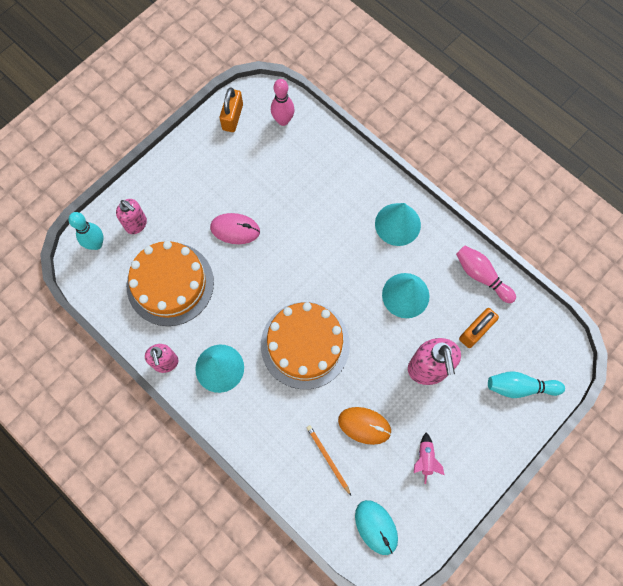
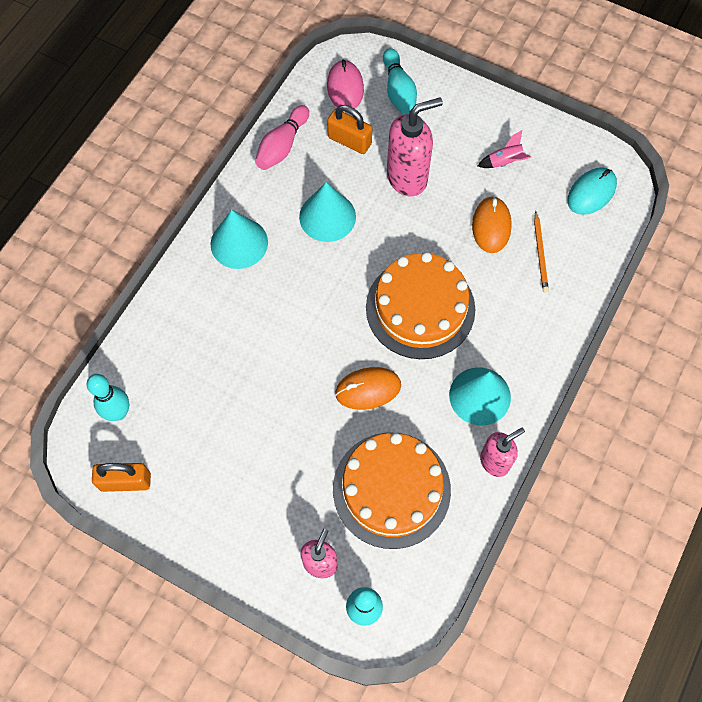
camera: 105 degrees left, 5 degrees down
pink mouse [210,213,260,244] -> pink mouse moved to [327,60,364,109]
pink bowling pin [271,79,295,126] -> turquoise bowling pin [86,374,129,421]
orange pencil [307,425,351,496] -> orange pencil turned 45 degrees counterclockwise [534,211,549,293]
none -> orange mouse [335,367,401,410]

